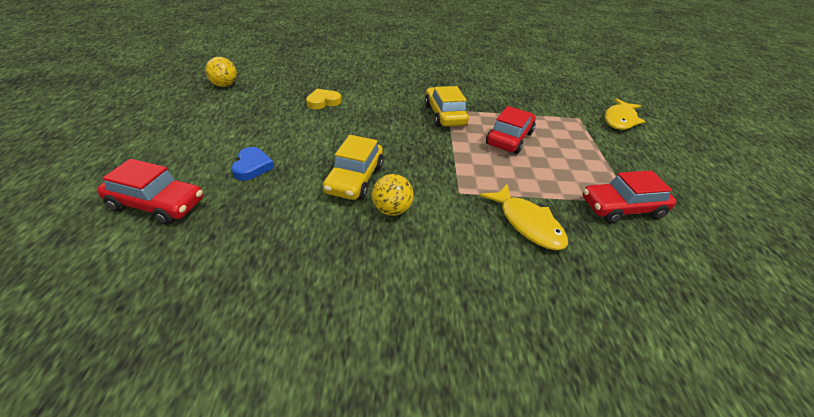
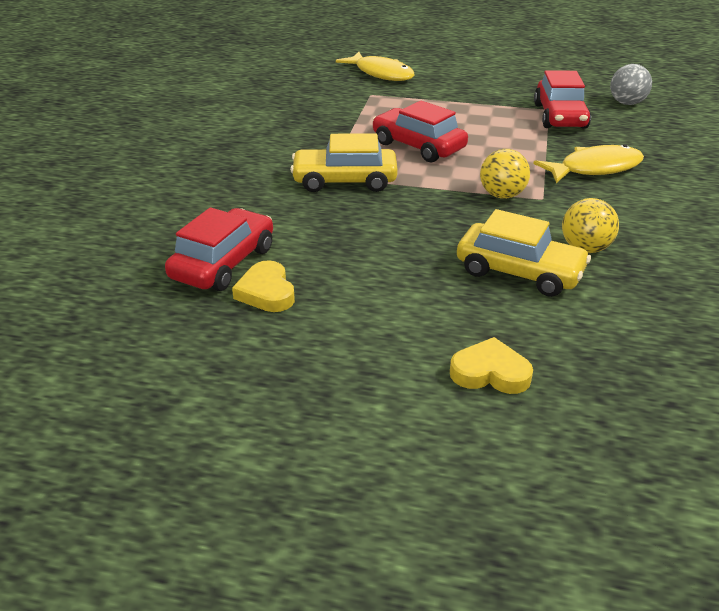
camera: 75 degrees left, 5 degrees down
red car [97,159,203,225] -> red car moved to [165,207,273,291]
yellow ball [205,57,237,87] -> yellow ball moved to [480,149,530,199]
blue heart [231,147,274,181] -> yellow heart [450,337,533,394]
none -> grey ball [610,64,652,105]

